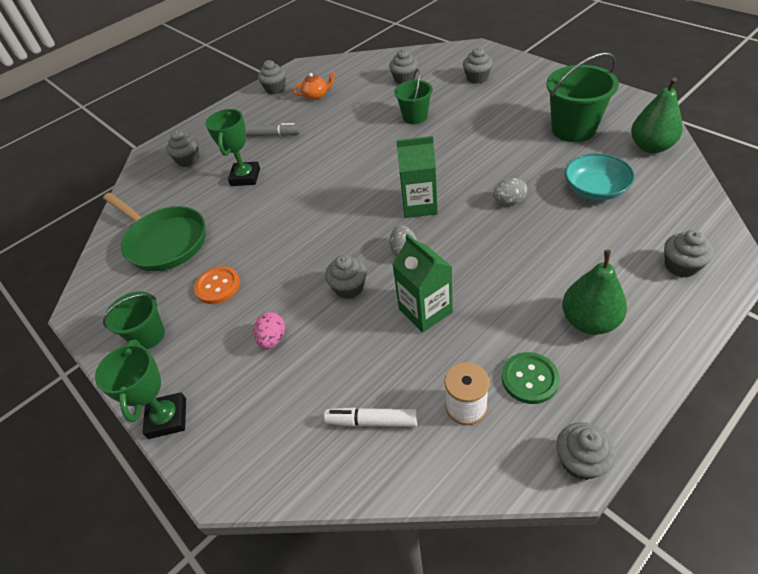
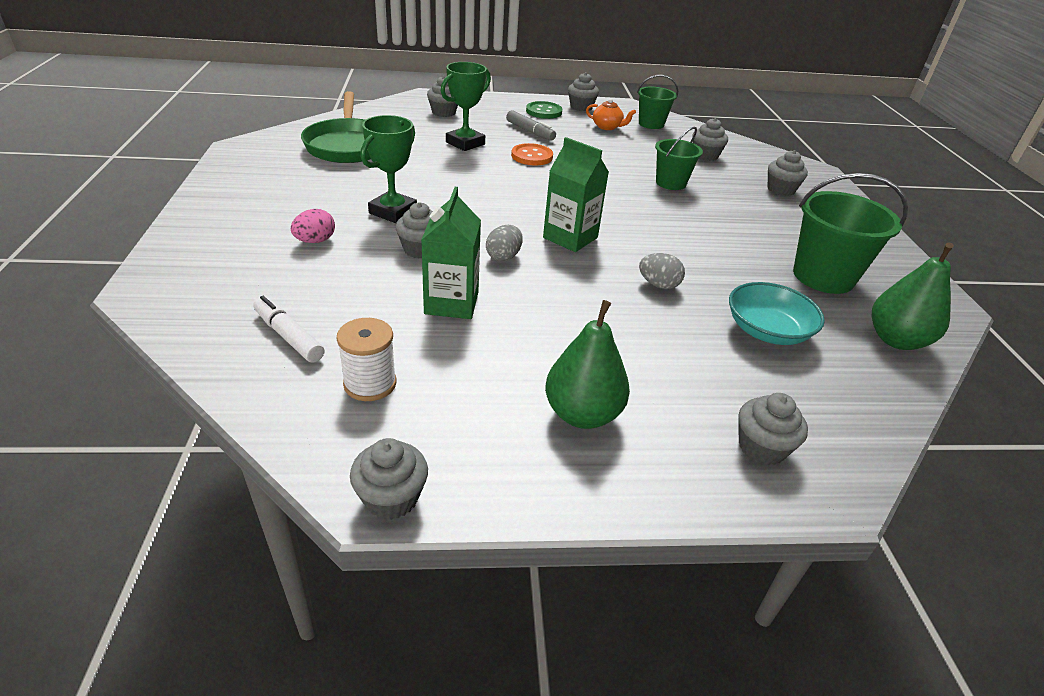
camera: 30 degrees right, 10 degrees down
green trophy [95,340,186,439] -> green trophy moved to [361,115,417,223]
green bucket [103,291,165,349] -> green bucket moved to [637,75,678,129]
orange button [194,266,240,304] -> orange button moved to [511,143,553,165]
green button [502,352,560,404] -> green button moved to [526,101,562,119]

